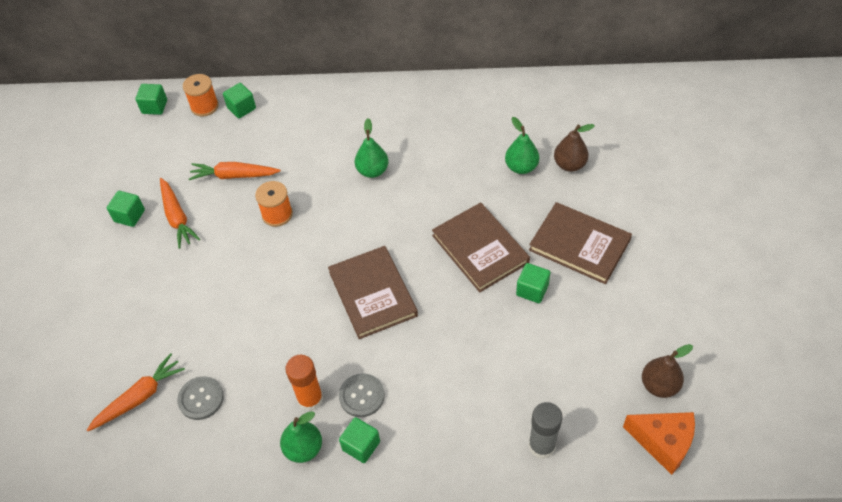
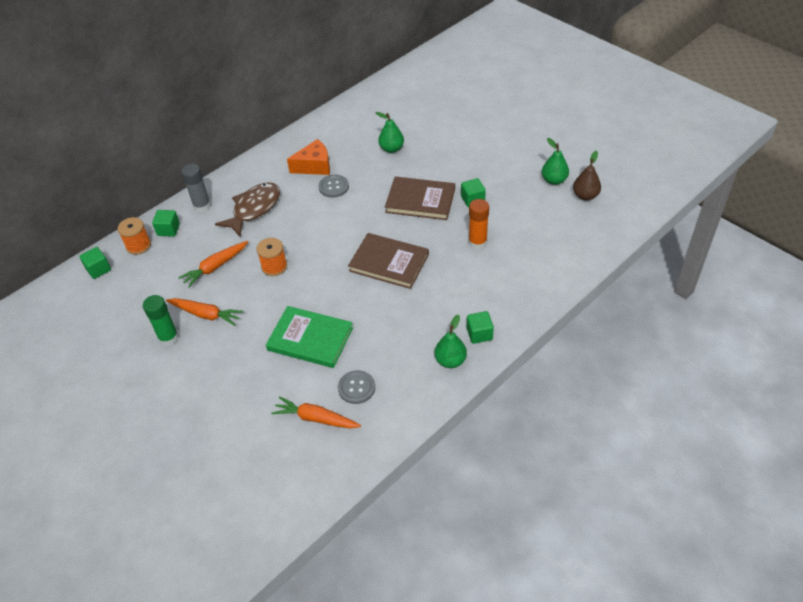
camera: 45 degrees left, 5 degrees down
orange carrot [87,354,185,431] -> orange carrot turned 75 degrees counterclockwise [271,396,361,429]
green cube [107,191,145,227] -> green glue stick [143,295,179,346]
orange glue stick [285,355,324,411] -> orange glue stick moved to [468,199,489,249]
grey button [339,373,385,417] -> grey button moved to [319,175,349,198]
green pear [355,118,388,178] -> green pear moved to [542,138,569,185]
grey glue stick [528,402,563,459] -> grey glue stick moved to [181,164,211,212]
brown book [529,202,632,284] -> none
brown pear [554,124,595,172] -> none
orange cheese [623,412,695,475] -> orange cheese moved to [287,139,330,175]
none -> brown fish [215,182,280,237]
none -> green book [266,306,353,368]

